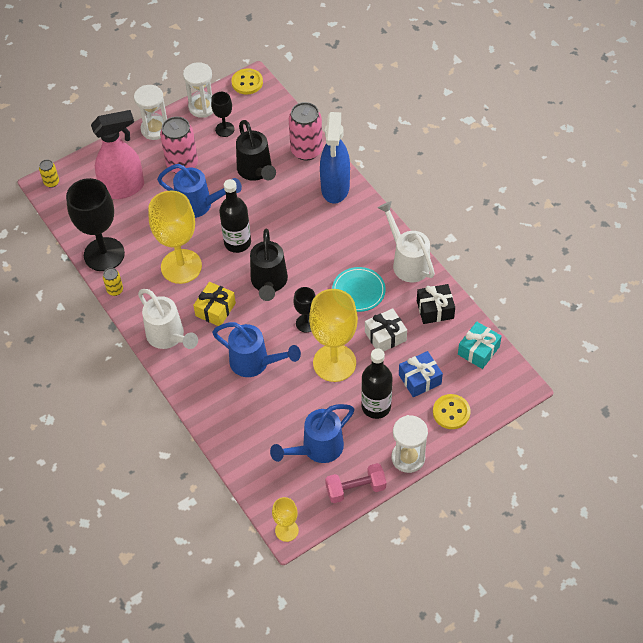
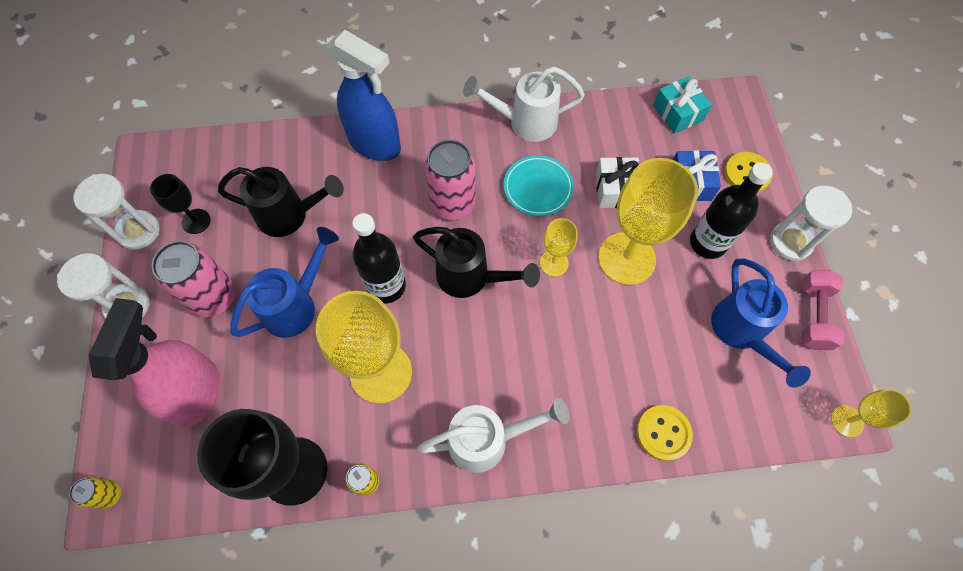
camera: 65 degrees left, 10 degrees up
yellow gift [193,282,236,326] -> none
blue watering can [212,322,301,377] -> none
yellow button [232,68,263,95] -> yellow button moved to [636,405,693,461]
pink can [288,102,323,161] -> pink can moved to [424,140,476,220]
black goblet [293,287,315,332] -> yellow goblet [540,218,578,276]
black gift [417,284,455,324] -> none

